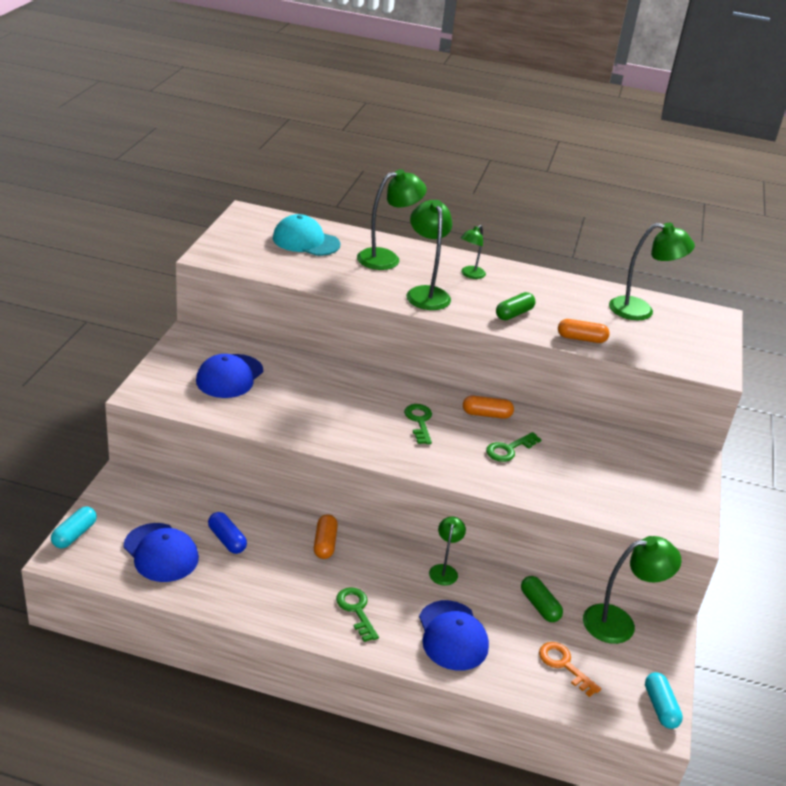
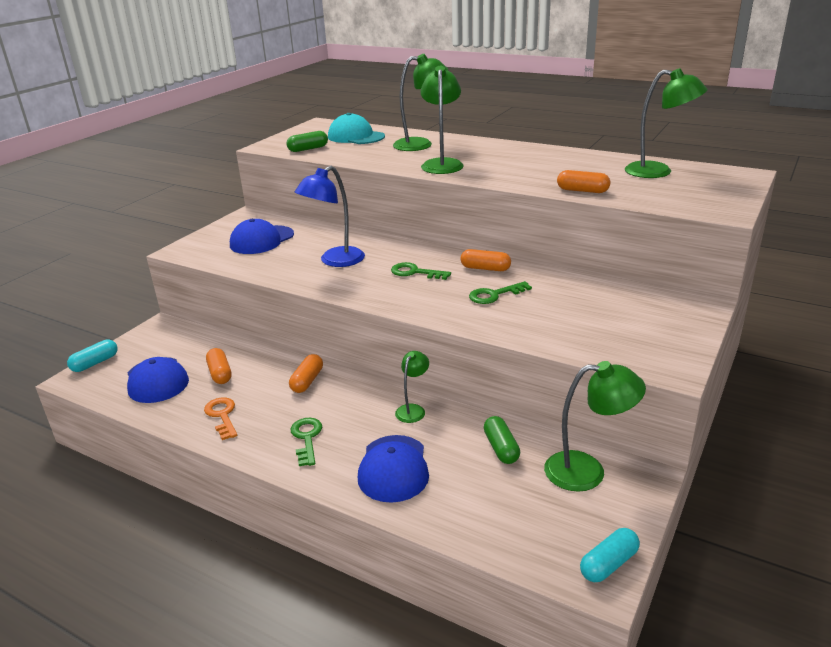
camera: 20 degrees right, 5 degrees down
blue capsule [208,512,247,554] -> orange capsule [206,348,232,384]
green key [404,404,432,444] -> green key turned 75 degrees counterclockwise [391,262,451,280]
green lamp [461,225,486,279] -> none
green capsule [496,292,536,320] -> green capsule moved to [287,131,328,152]
orange key [539,642,601,697] -> orange key moved to [204,397,238,440]
turquoise capsule [645,672,683,729] -> turquoise capsule turned 45 degrees clockwise [580,528,640,582]
none -> blue lamp [295,166,365,267]

